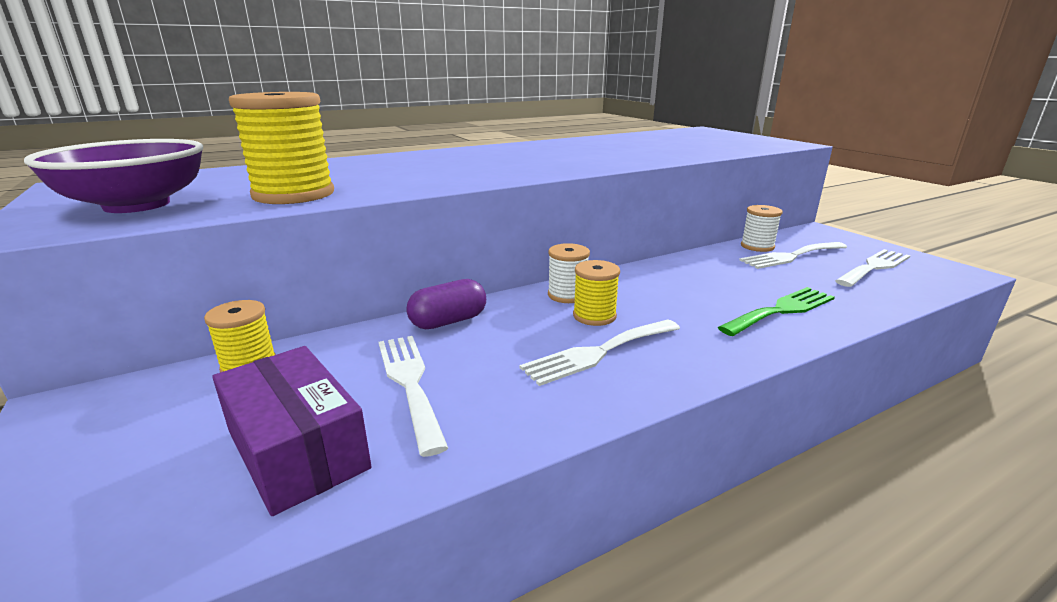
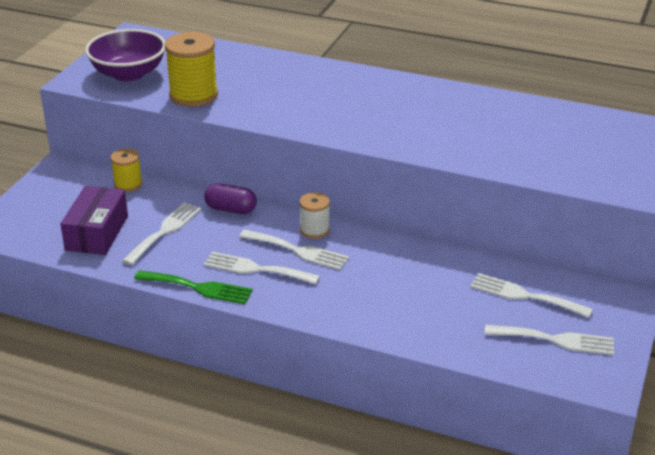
camera: 50 degrees right, 10 degrees up
yellow spool [573,260,620,326] -> white fork [239,230,349,270]
green fork [718,287,835,336] -> green fork moved to [134,270,253,304]
white spool [741,205,783,252] -> none

